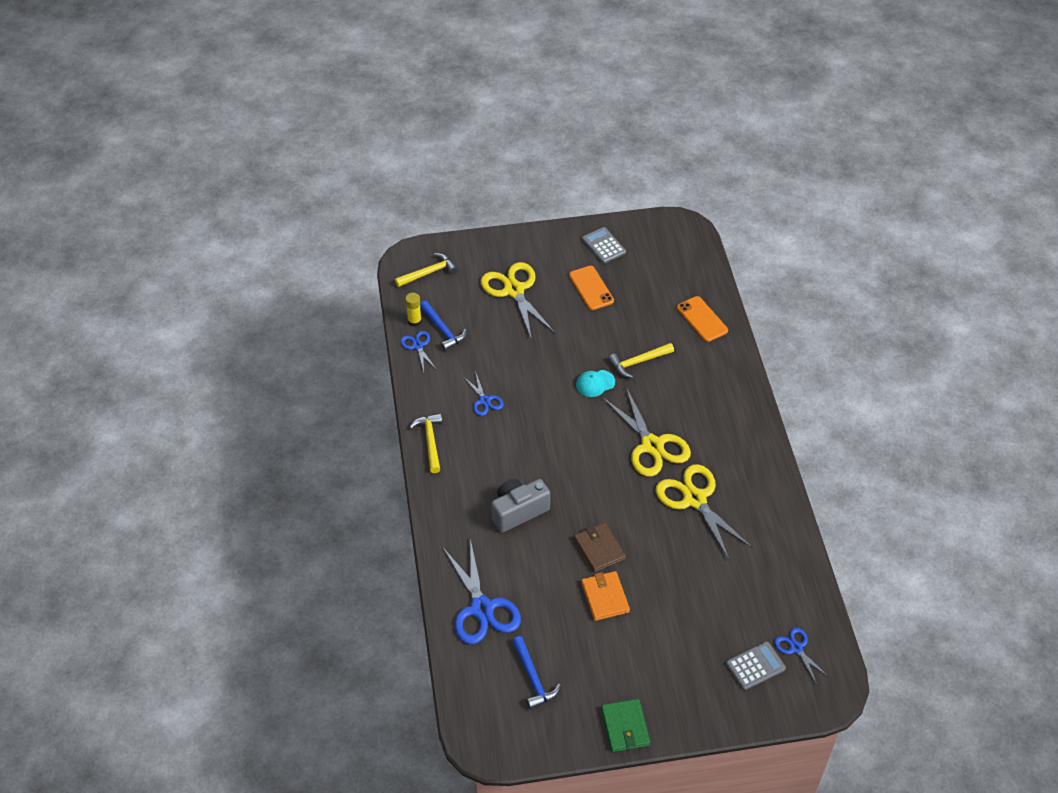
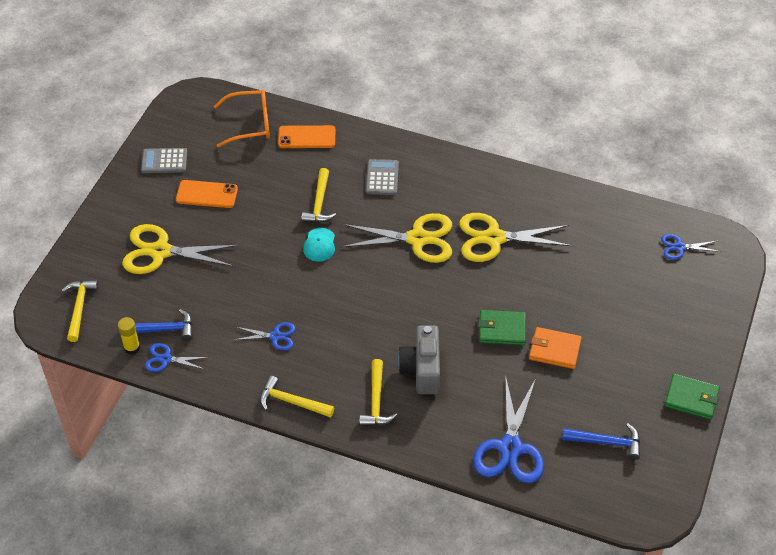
camera: 60 degrees left, 0 degrees up
blue scissors [443,539,521,645] -> blue scissors turned 90 degrees clockwise [473,374,544,483]
brown wallet [574,523,626,573] -> green wallet [478,310,526,345]
grey calculator [726,642,786,690] -> grey calculator moved to [366,159,399,195]
none -> orange glasses [214,90,270,148]
none -> yellow hammer [359,359,397,426]

